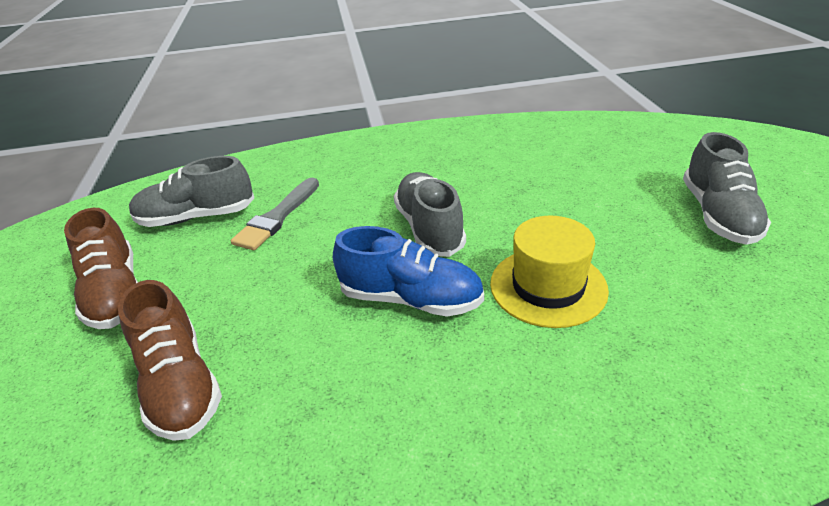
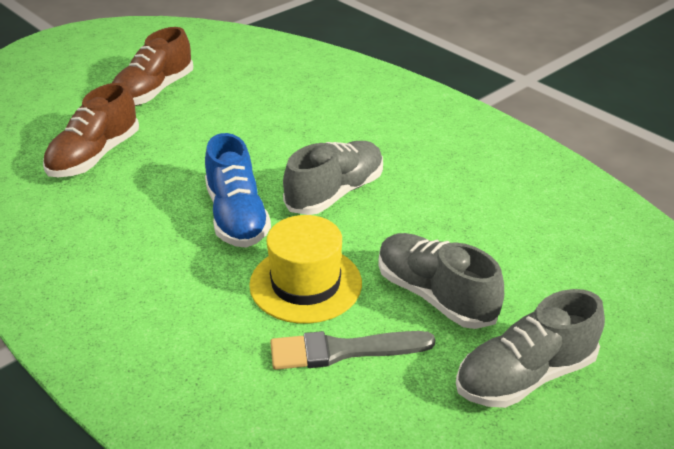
camera: 55 degrees right, 0 degrees up
grey shoe [129,156,254,227] -> grey shoe moved to [378,233,504,329]
grey brush [231,178,319,250] -> grey brush moved to [270,331,435,370]

